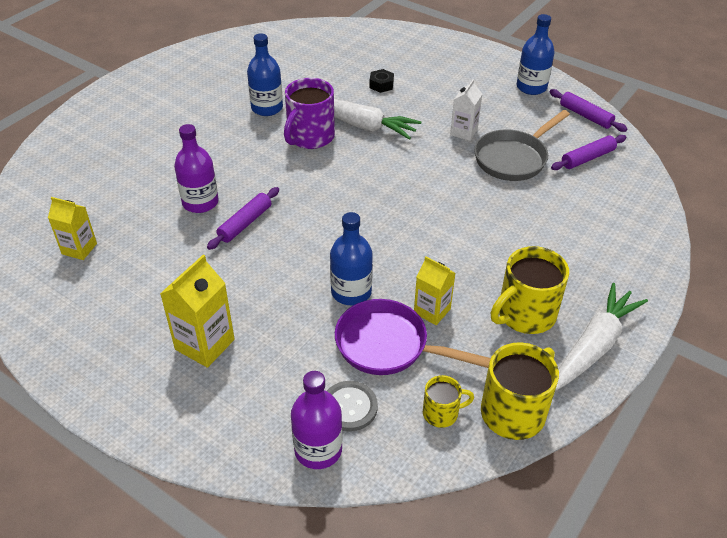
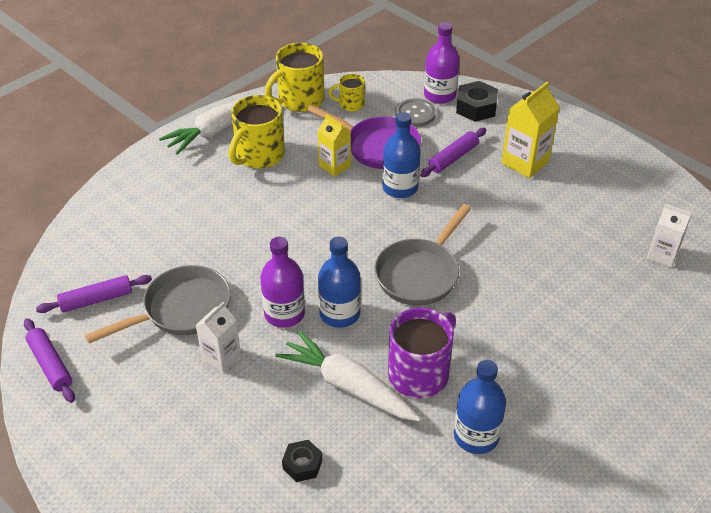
camera: 170 degrees left, 0 degrees up
yellow carton [48,197,97,260] -> white carton [647,204,692,267]
purple bottle [174,124,219,213] -> purple bottle moved to [260,237,305,328]
purple rolling pin [207,187,279,250] -> purple rolling pin moved to [420,128,486,177]
yellow mug [490,246,569,334] -> yellow mug turned 150 degrees clockwise [229,95,285,169]
blue bottle [516,14,555,95] -> blue bottle moved to [318,237,361,328]
none -> grey pan [374,204,472,306]
none -> black nut [456,81,498,122]

